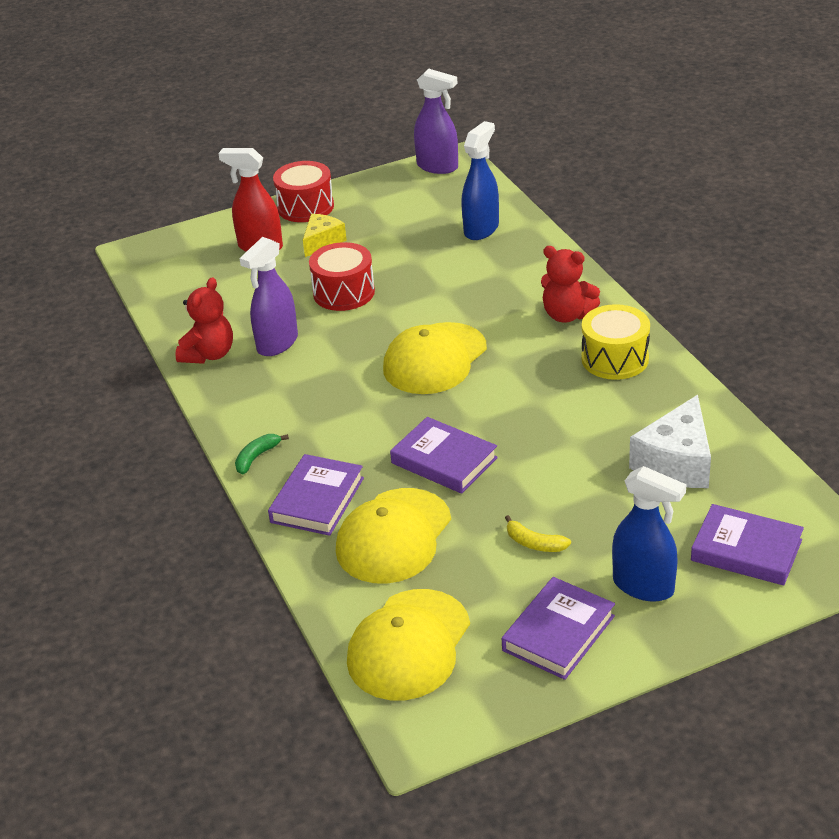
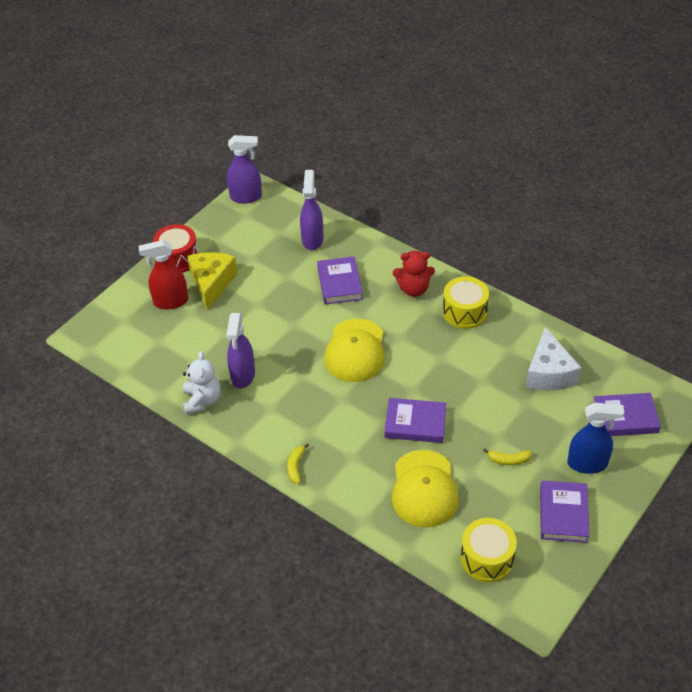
camera: 30 degrees left, 10 degrees up
red teddy bear [175,277,233,364] -> white teddy bear [183,351,221,415]
green banana [235,434,289,475] -> yellow banana [287,443,309,484]
purple book [268,454,364,536] -> purple book moved to [317,256,363,304]
yellow cheese [303,214,347,257] -> yellow cheese [187,252,238,310], size x1.61
red drum [309,242,375,311] -> none
yellow cap [347,589,470,700] -> yellow drum [461,518,517,582]
blue spray bottle [461,121,499,240] -> purple spray bottle [300,170,324,250]

